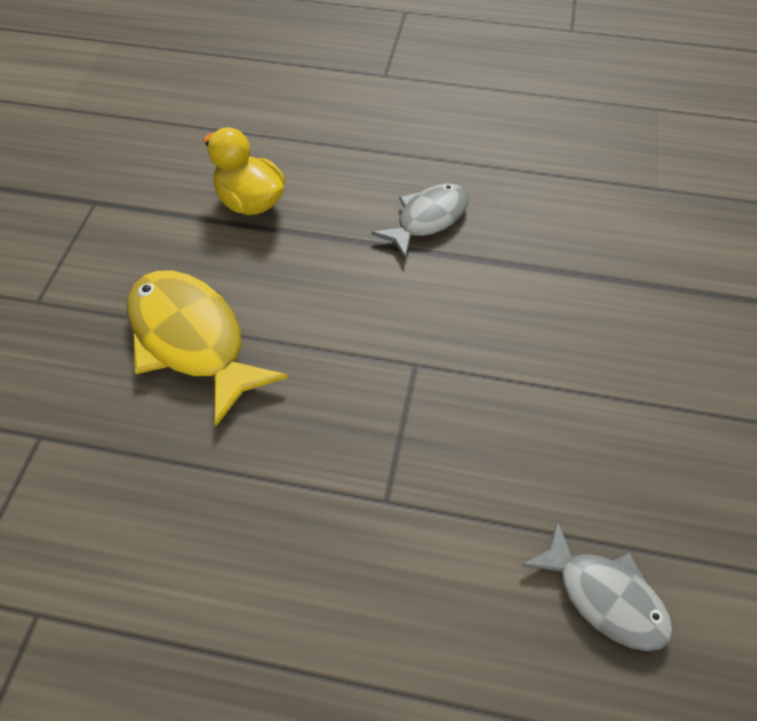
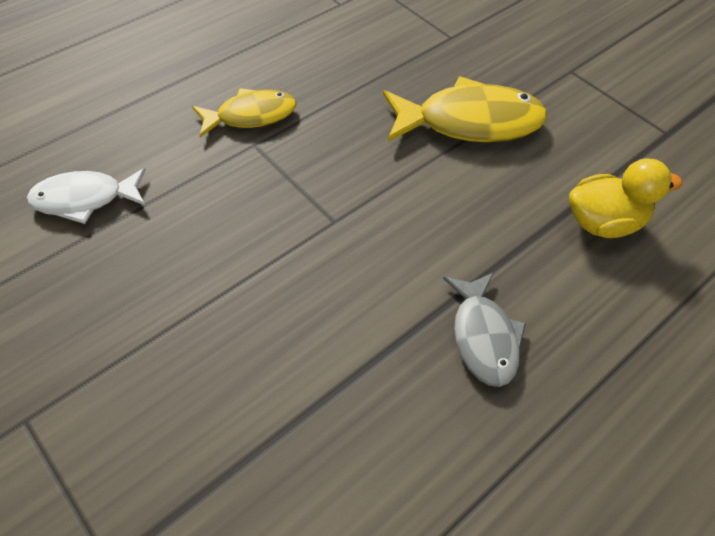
camera: 125 degrees right, 0 degrees up
grey fish [521,521,673,651] -> white fish [27,168,146,224]
none -> yellow fish [192,88,296,138]

